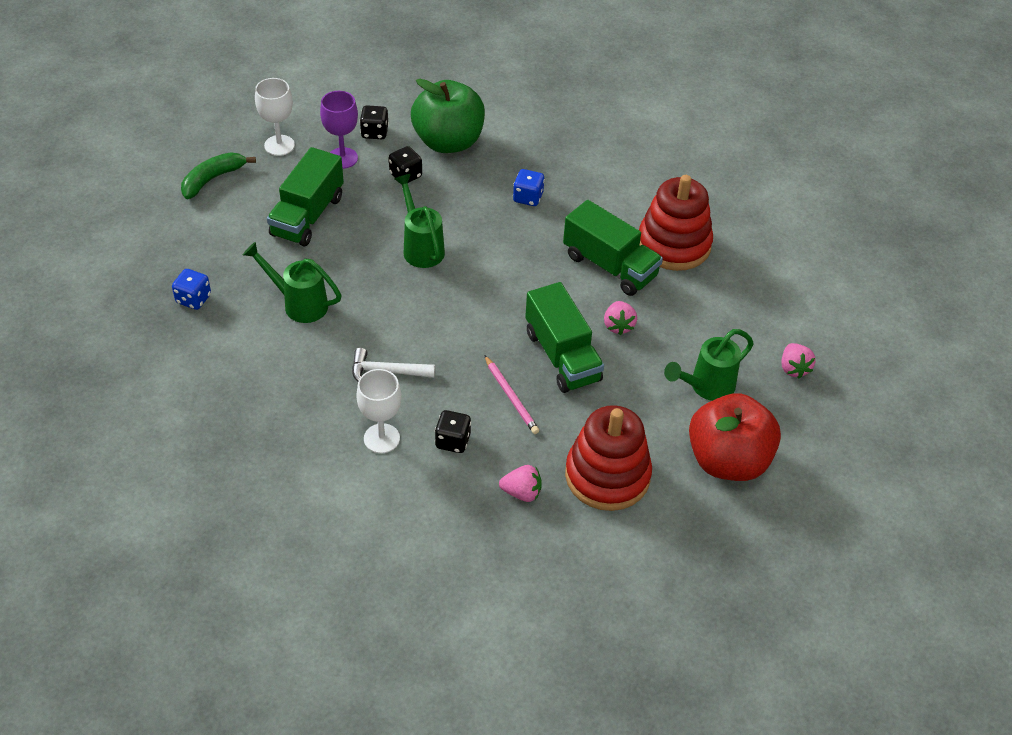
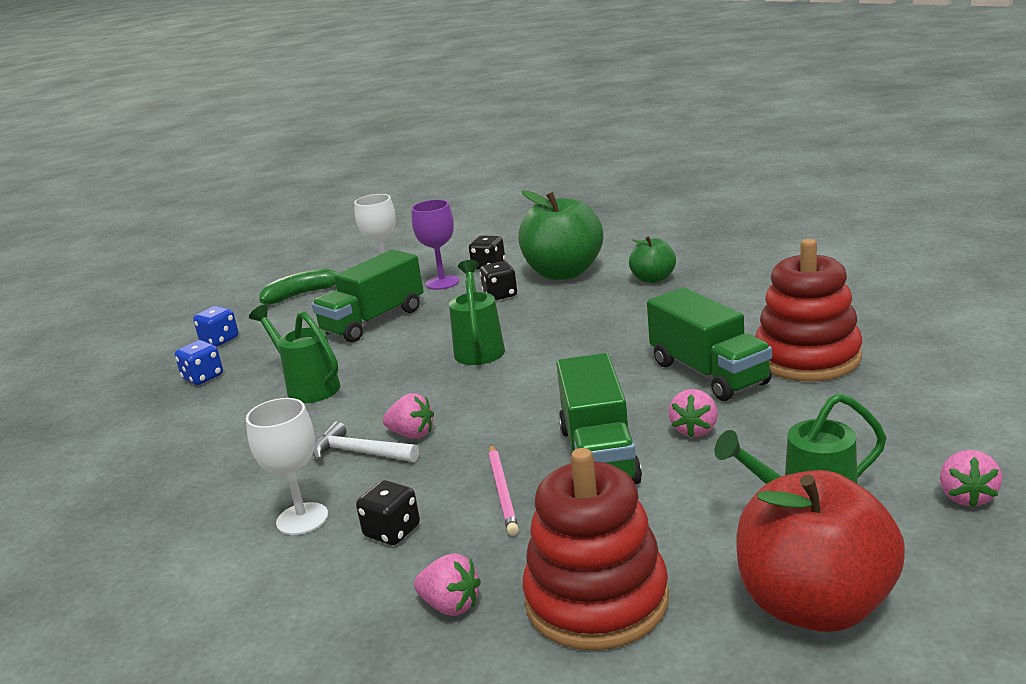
camera: 25 degrees right, 25 degrees down
blue dice [513,169,545,206] -> blue dice moved to [193,306,238,346]
none -> pink strawberry [383,393,434,439]
none -> green apple [629,236,676,283]

